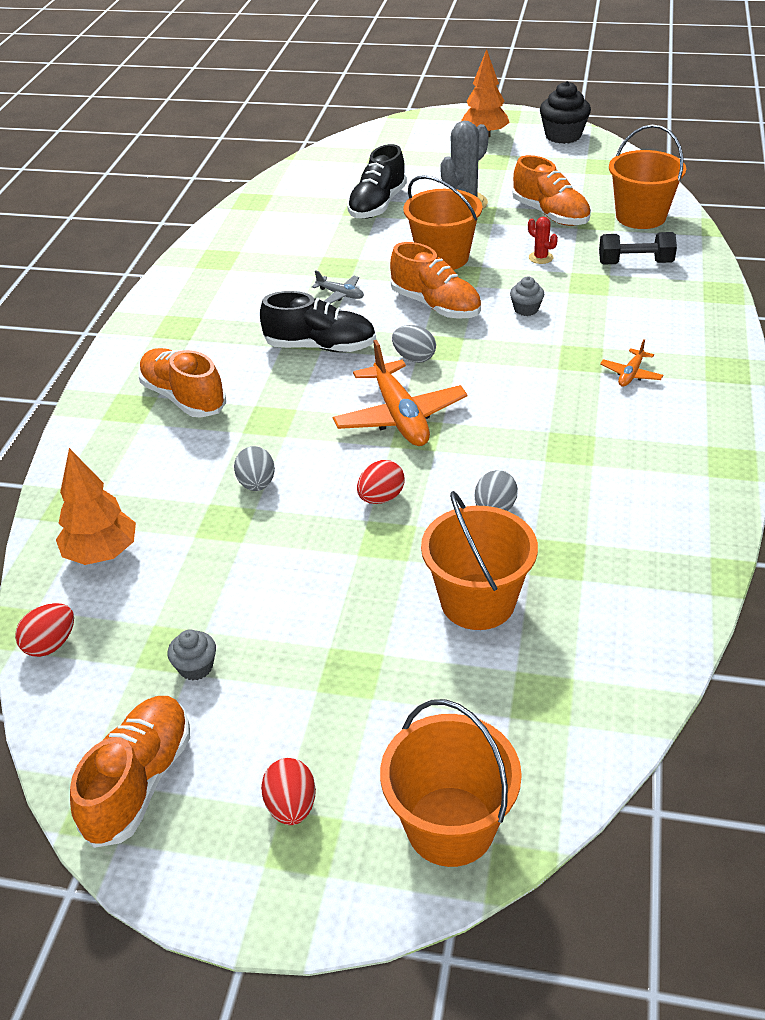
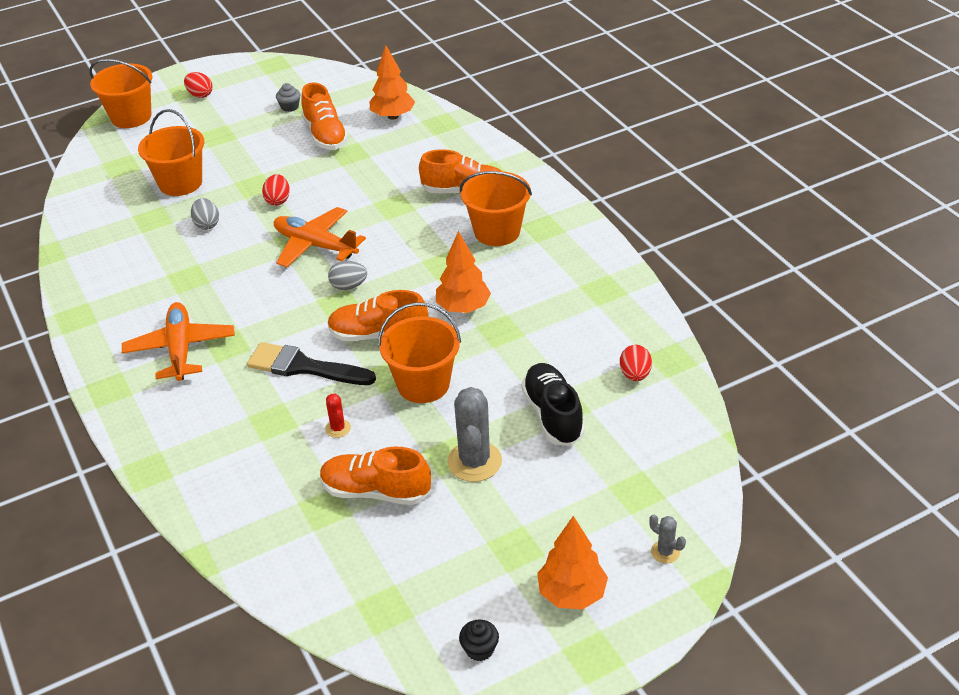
camera: 140 degrees right, 0 degrees up
red egg [15,603,74,657] -> red egg moved to [620,345,652,381]
orange shoe [70,696,190,848] -> orange shoe moved to [301,82,349,150]
grey egg [234,446,275,491] -> none
black shoe [260,291,376,352] -> none
grey plane [312,270,364,304] -> orange tree [436,231,491,313]
grey cupcake [510,276,544,316] -> black brush [247,342,376,385]
red cactus [528,216,558,264] -> red cactus turned 60 degrees clockwise [325,394,351,438]
black cupcake [540,81,591,144] -> black cupcake [459,619,499,661], size x0.54
black dumbbell [599,232,677,264] -> none
orange plane [600,339,663,387] -> orange plane [122,302,235,381], size x2.10
orange bucket [609,125,686,229] -> orange bucket moved to [460,171,532,246]
none -> grey cactus [649,515,686,563]

